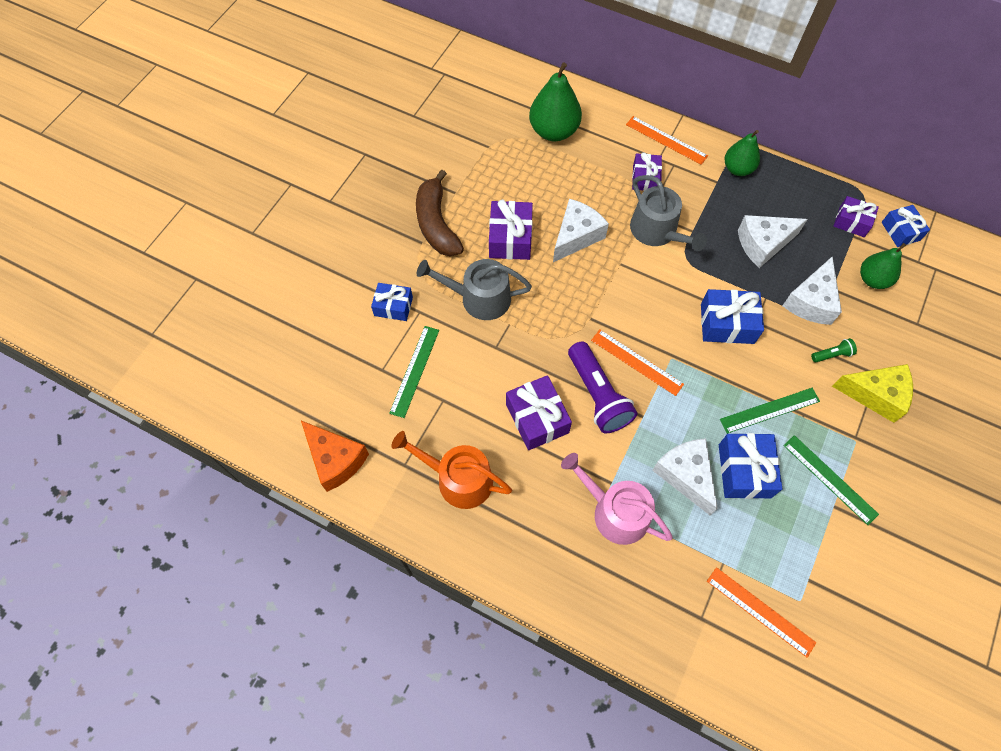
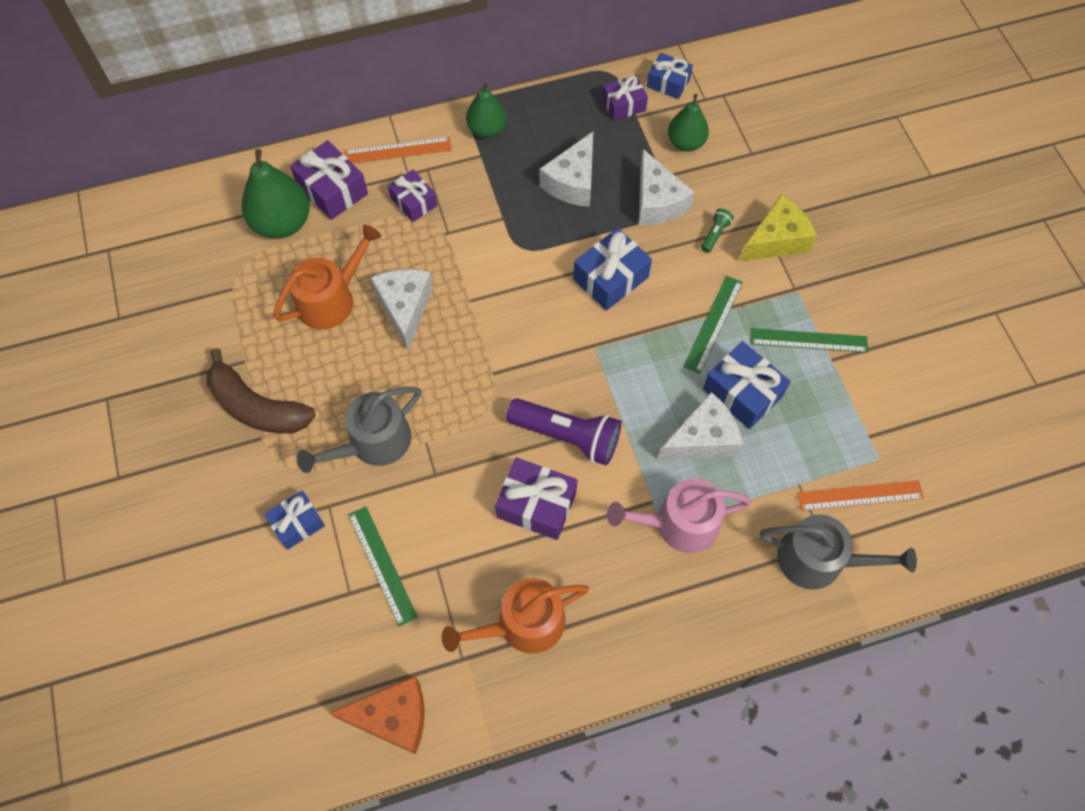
camera: 45 degrees left, 0 degrees up
purple gift [489,200,533,260] -> purple gift moved to [290,140,368,220]
orange ruler [591,330,684,396] -> none
grey watering can [630,175,707,251] -> grey watering can moved to [760,514,917,590]
white cheese [652,438,718,515] -> white cheese turned 135 degrees clockwise [658,392,743,460]
none -> orange watering can [273,224,381,330]

